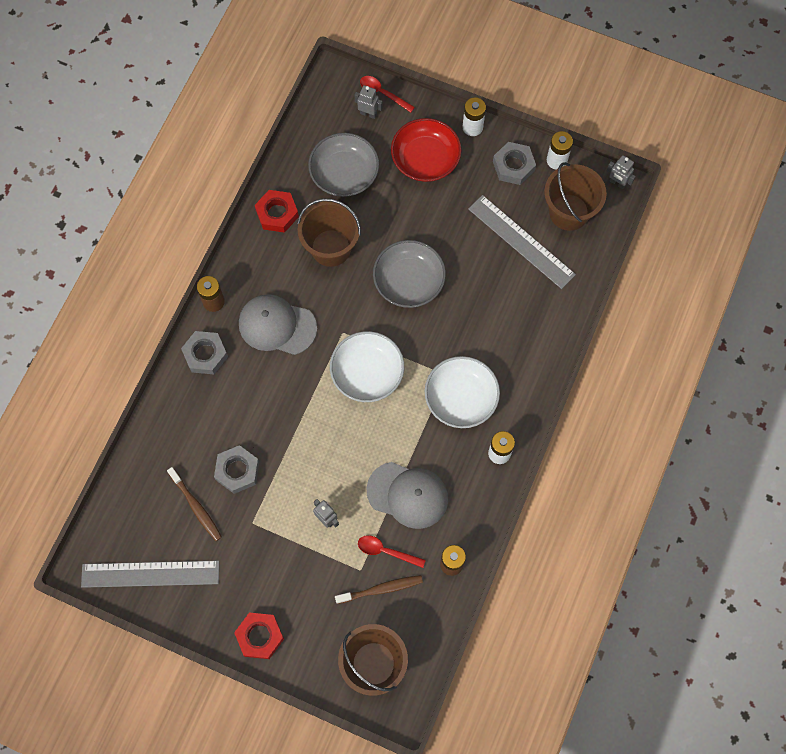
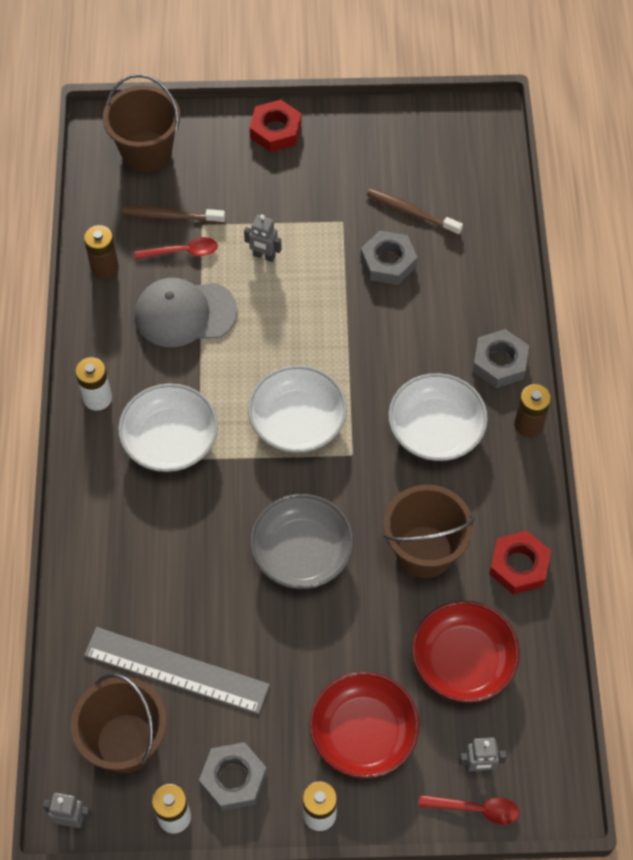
camera: 155 degrees right, 10 degrees down
grey ruler [81,560,219,588] -> none
grey cap [239,294,317,355] -> white bowl [388,373,488,461]
grey bowl [308,133,379,197] -> red bowl [412,601,519,703]
brown toothbrush [335,575,423,604] -> brown toothbrush turned 45 degrees clockwise [122,206,225,223]

